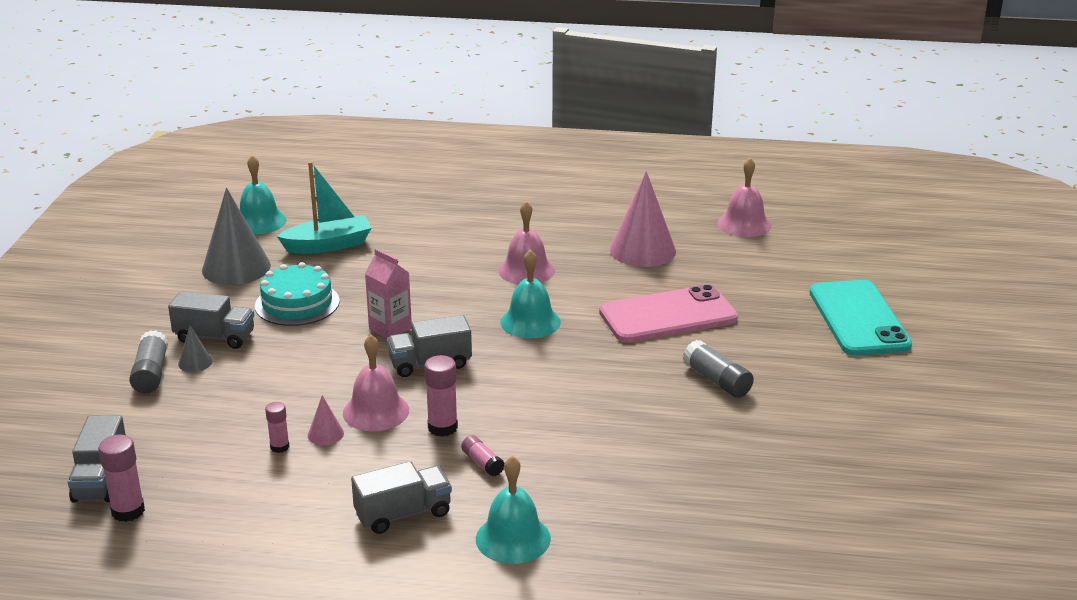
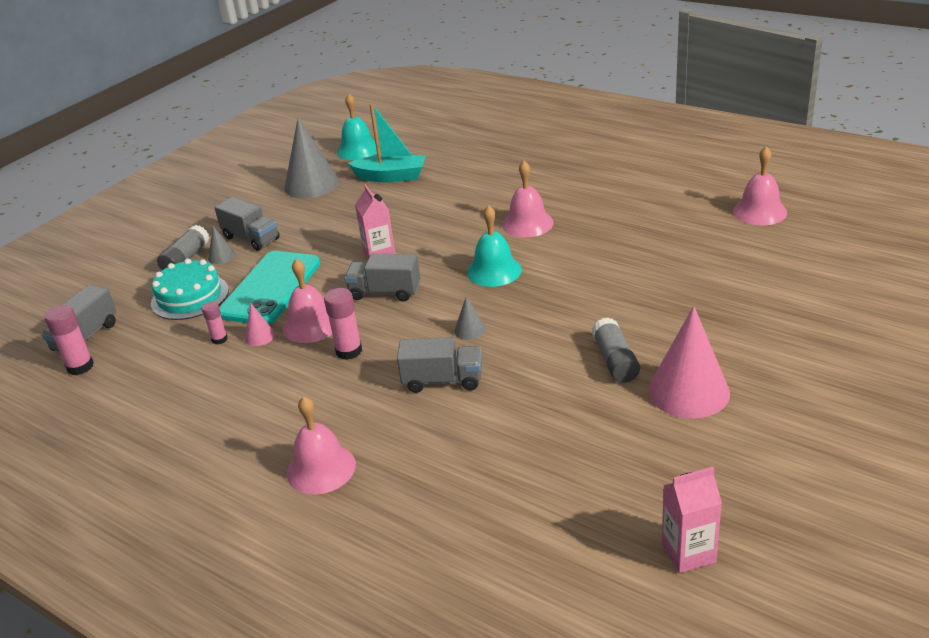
camera: 30 degrees right, 5 degrees up
turquoise cake [255,262,340,326] -> turquoise cake moved to [151,258,229,320]
grey truck [351,461,452,534] -> grey truck moved to [397,337,482,393]
pink glue stick [461,435,504,476] -> none
turquoise bell [476,456,551,564] -> pink bell [287,396,356,495]
pink phone [599,284,738,343] -> none
pink cone [610,171,676,267] -> pink cone moved to [648,306,730,419]
turquoise phone [809,280,912,356] -> turquoise phone moved to [219,251,320,324]
none -> grey cone [454,296,486,340]
none -> pink carton [661,467,722,573]

